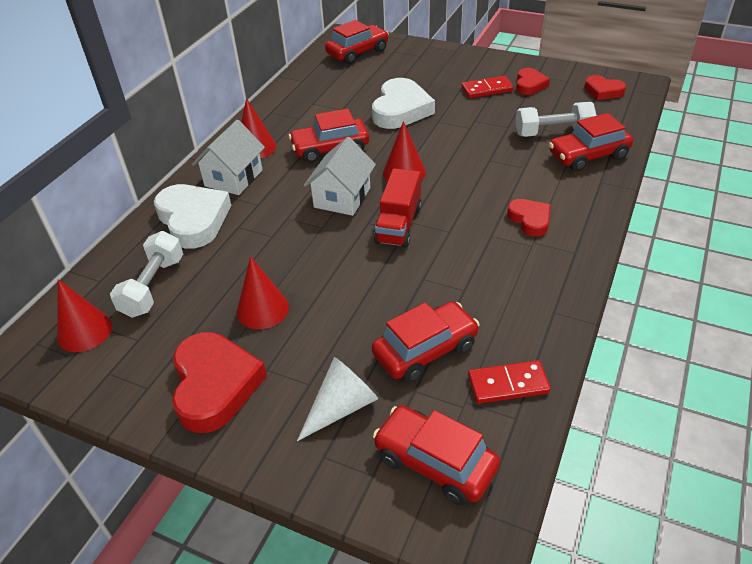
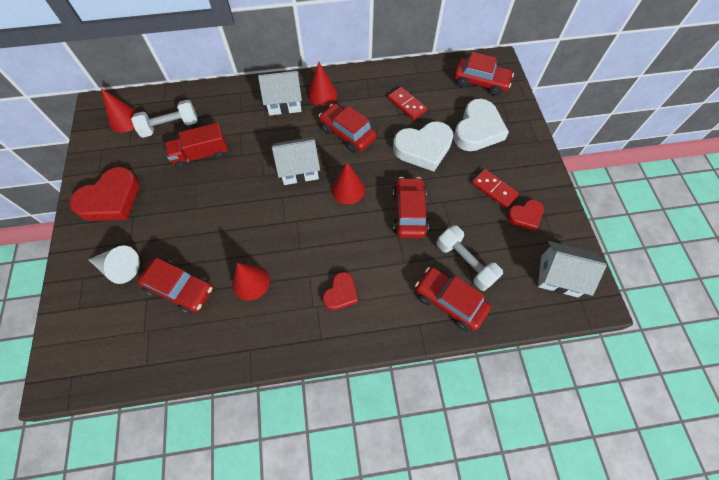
camera: 55 degrees right, 20 degrees up
white heart [154,184,232,249] -> white heart moved to [453,99,509,151]
red cone [237,256,289,329] -> red cone moved to [232,263,270,301]
red car [373,405,500,506] -> red car moved to [393,177,429,238]
red truck [374,168,422,248] -> red truck moved to [165,123,228,169]
red domino [468,360,551,404] -> red domino moved to [388,87,427,120]
red heart [584,75,626,100] -> white house [538,241,607,297]

